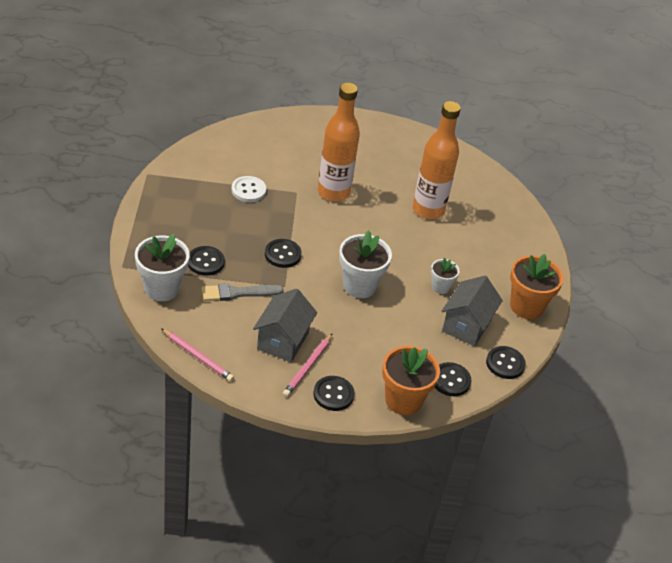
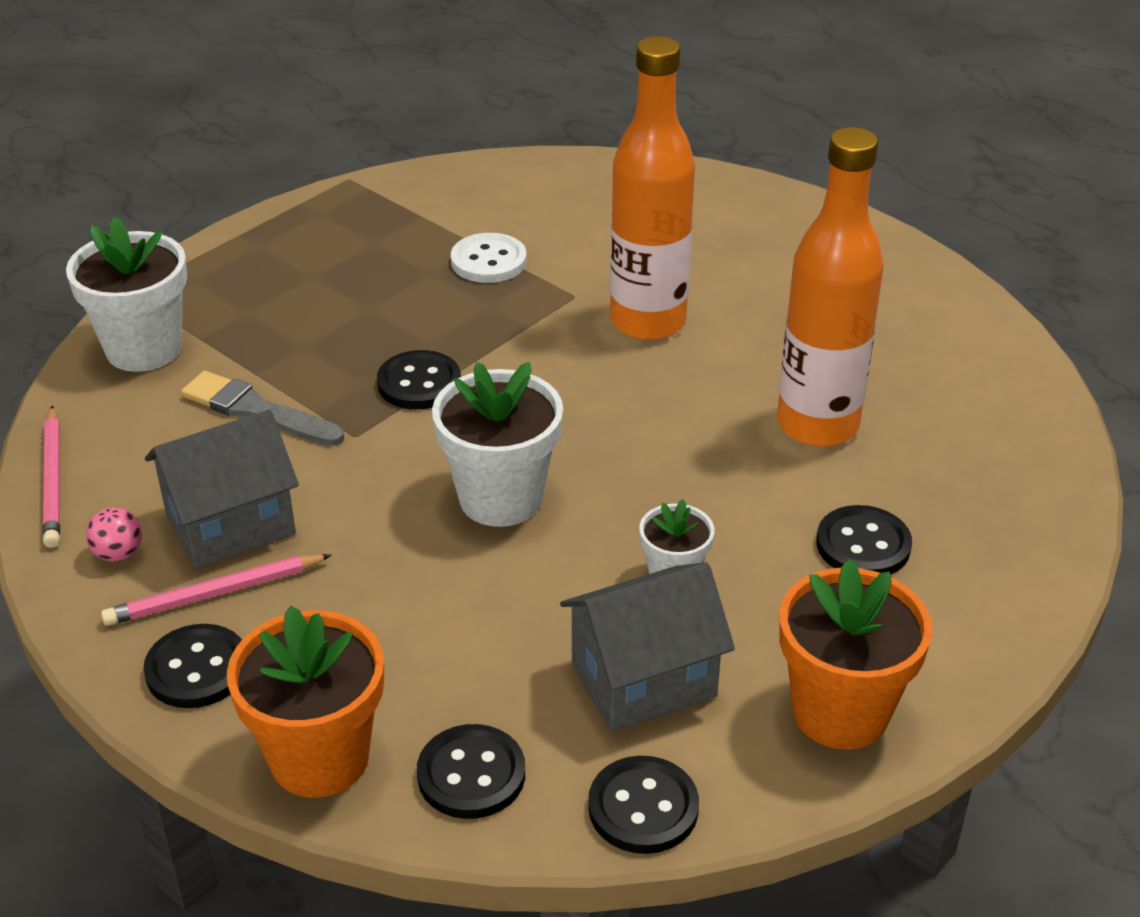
camera: 45 degrees right, 5 degrees down
black button [188,246,225,276] -> black button moved to [816,505,912,575]
none -> pink ball [86,507,142,562]

